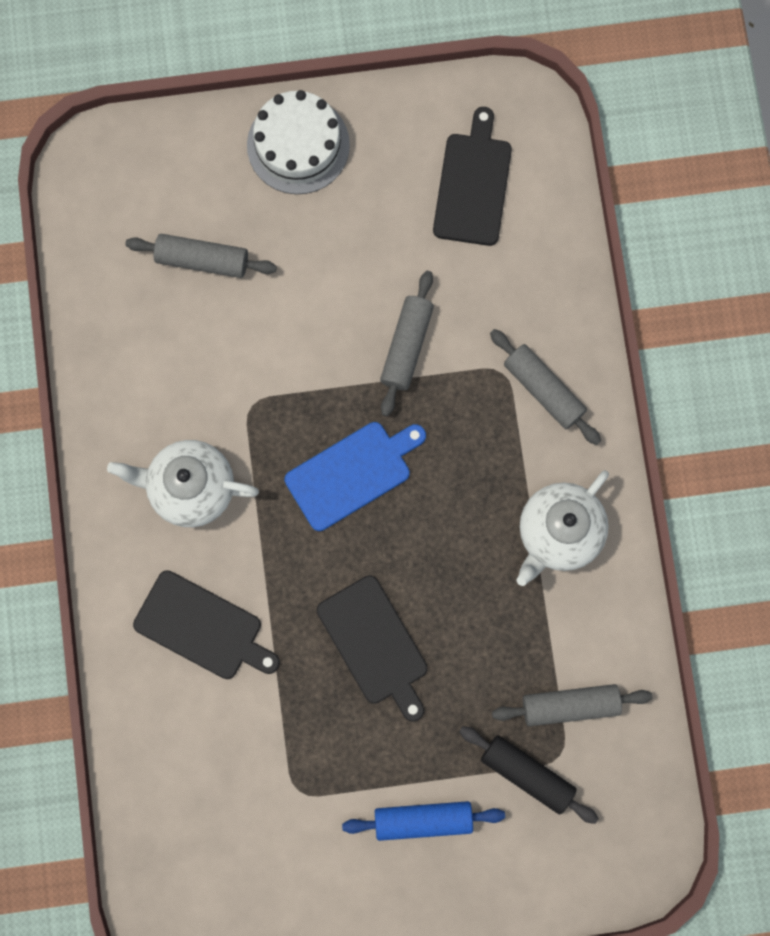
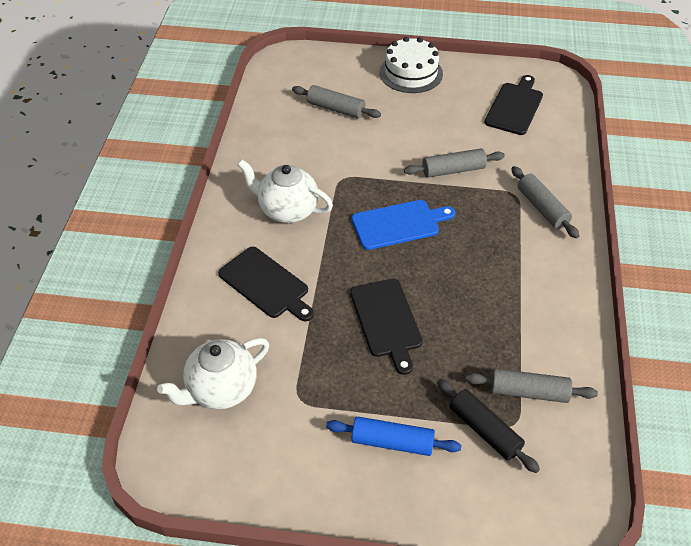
camera: 15 degrees right, 30 degrees down
grey rolling pin [380,271,434,417] -> grey rolling pin turned 45 degrees clockwise [404,148,505,178]
white teapot [516,471,609,586] -> white teapot moved to [157,338,269,409]

